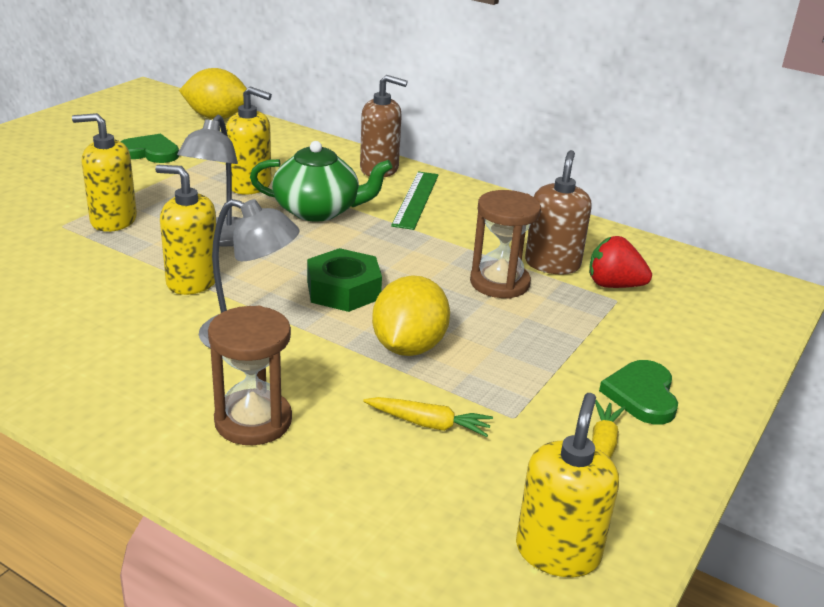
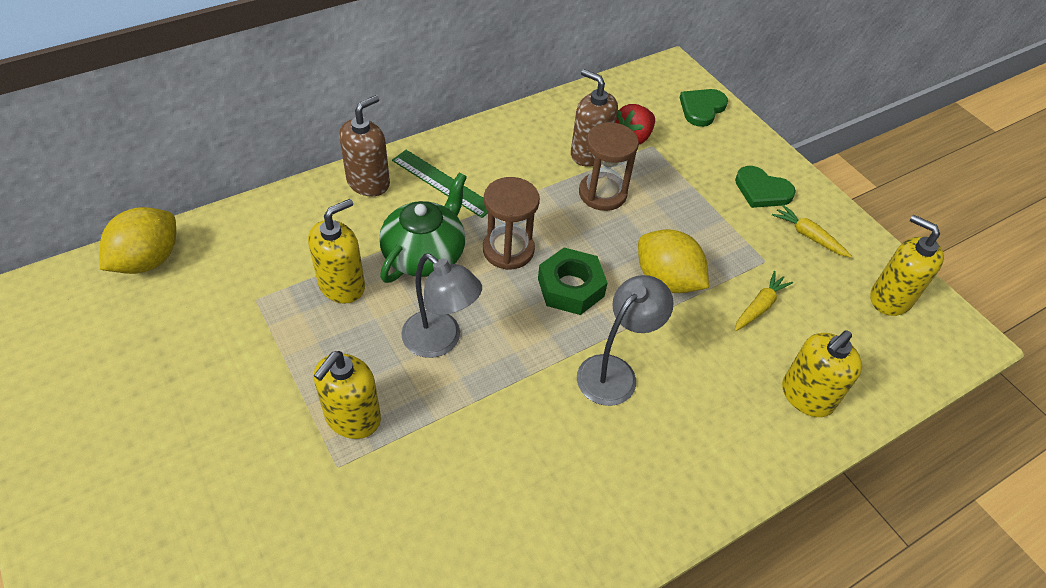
camera: 65 degrees left, 20 degrees up
green heart [120,134,179,163] -> green heart moved to [680,89,728,127]
yellow soap dispenser [155,165,216,295] -> yellow soap dispenser moved to [782,330,862,417]
brown hourglass [208,306,292,445] -> brown hourglass moved to [483,177,540,270]

